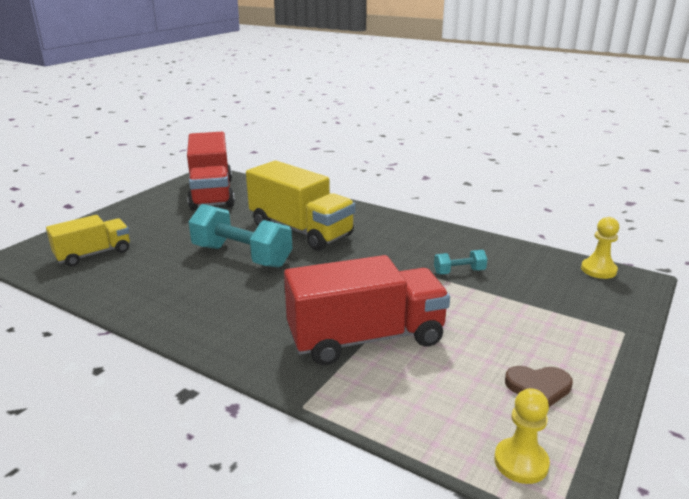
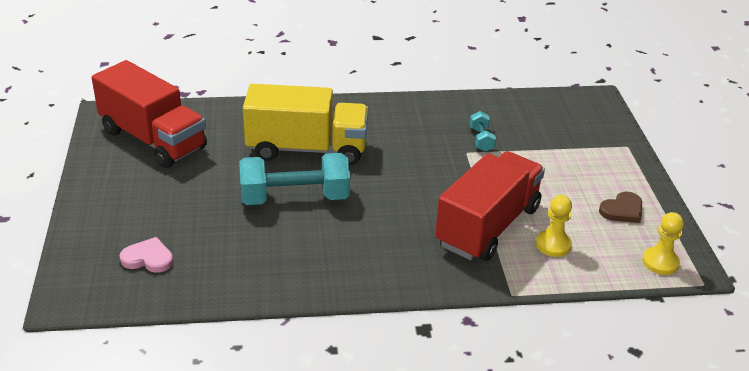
camera: 40 degrees left, 10 degrees up
yellow truck [46,215,130,267] -> pink heart [120,237,173,273]
turquoise dumbbell [434,250,487,274] -> turquoise dumbbell turned 45 degrees counterclockwise [470,111,496,152]
yellow pawn [581,217,619,279] -> yellow pawn moved to [536,195,572,257]

